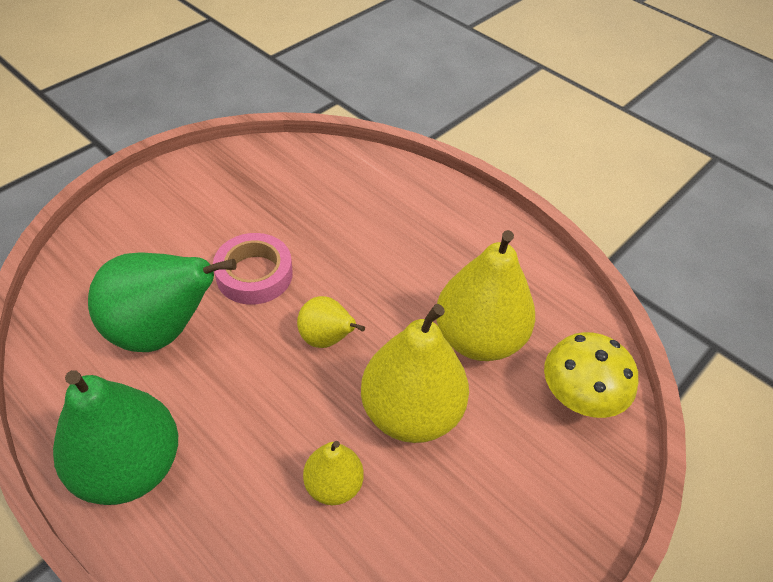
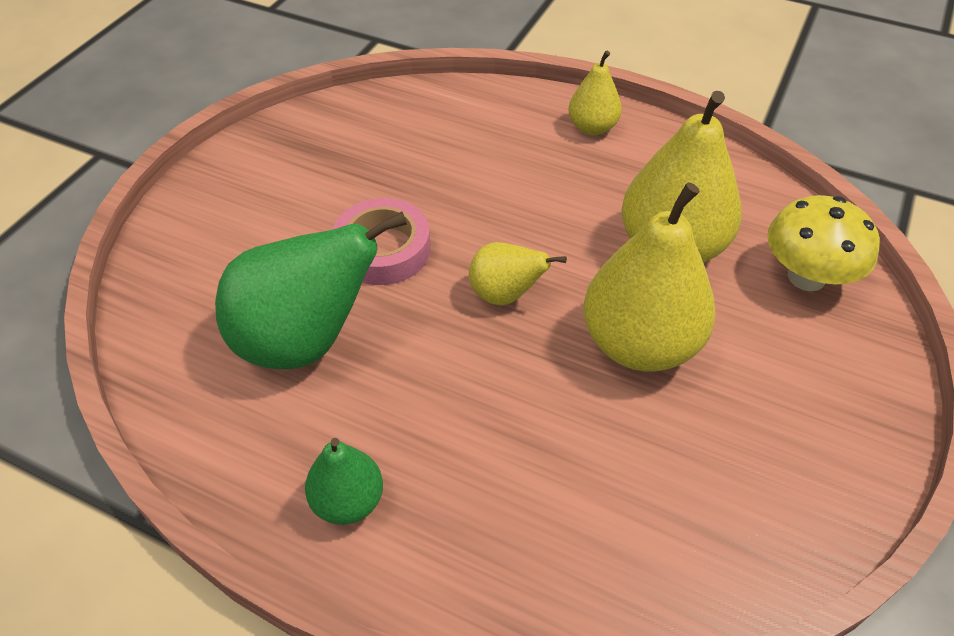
camera: 15 degrees left, 0 degrees up
green pear [53,370,178,505] -> green pear [305,438,383,525], size x0.53
yellow pear [303,441,364,505] -> yellow pear moved to [569,50,622,135]

